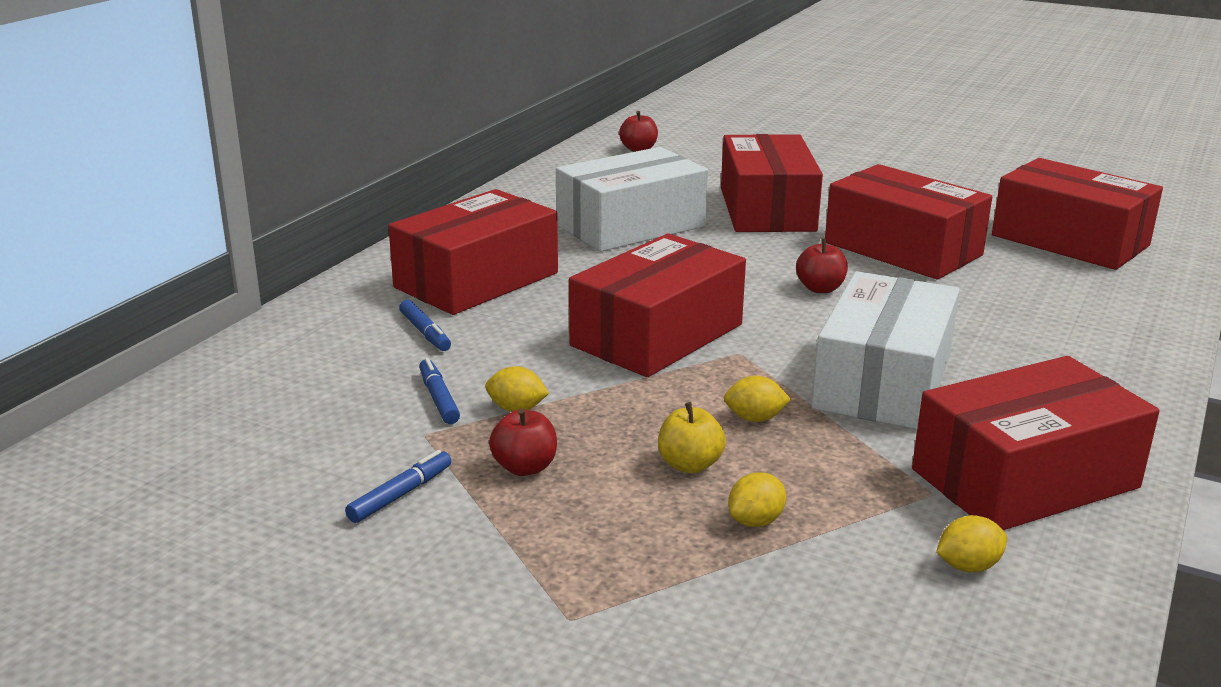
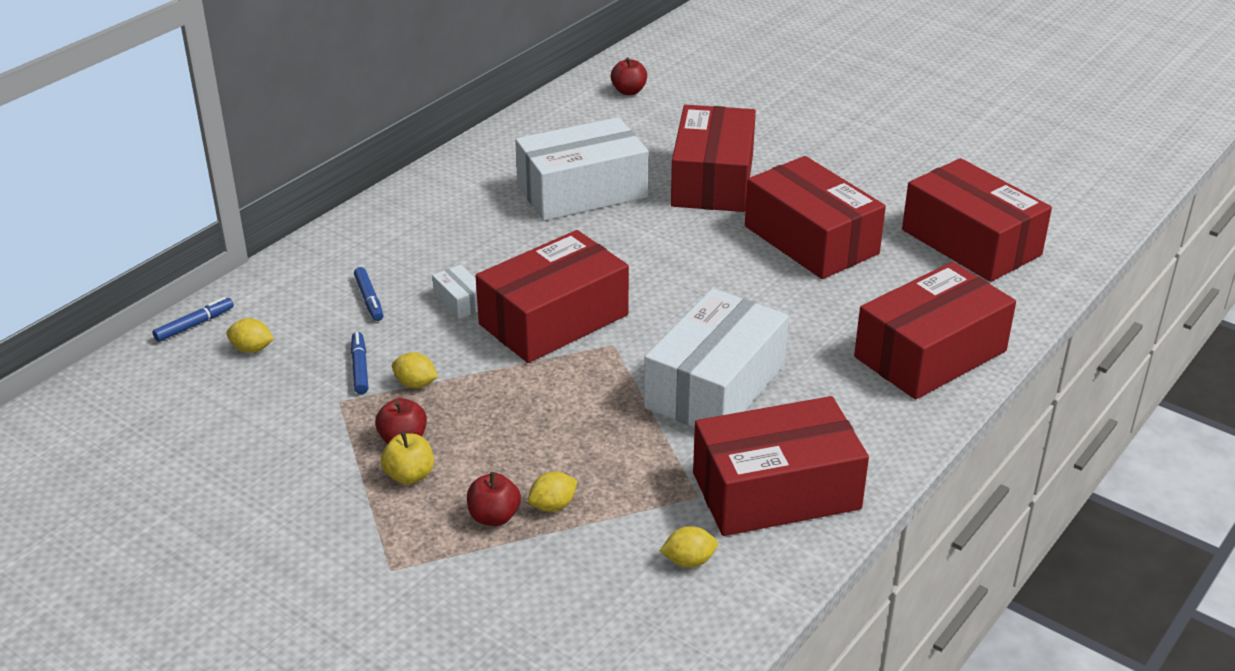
camera: 10 degrees right, 10 degrees up
blue marker [345,450,451,523] -> blue marker moved to [153,297,234,342]
red box [388,189,558,315] -> red box moved to [854,262,1016,400]
yellow apple [658,402,726,473] -> yellow apple moved to [381,432,434,485]
yellow lemon [724,375,791,422] -> yellow lemon moved to [226,318,274,353]
red apple [796,238,848,293] -> red apple moved to [467,472,521,526]
none -> white box [432,265,478,319]

